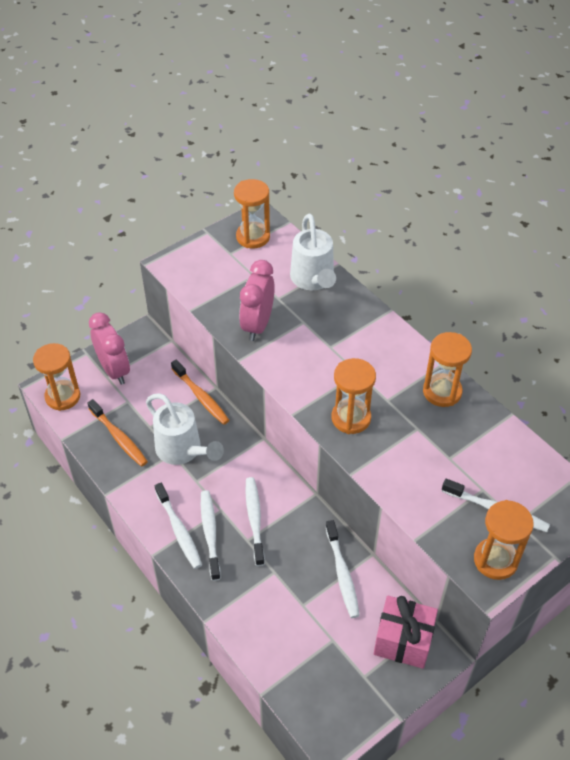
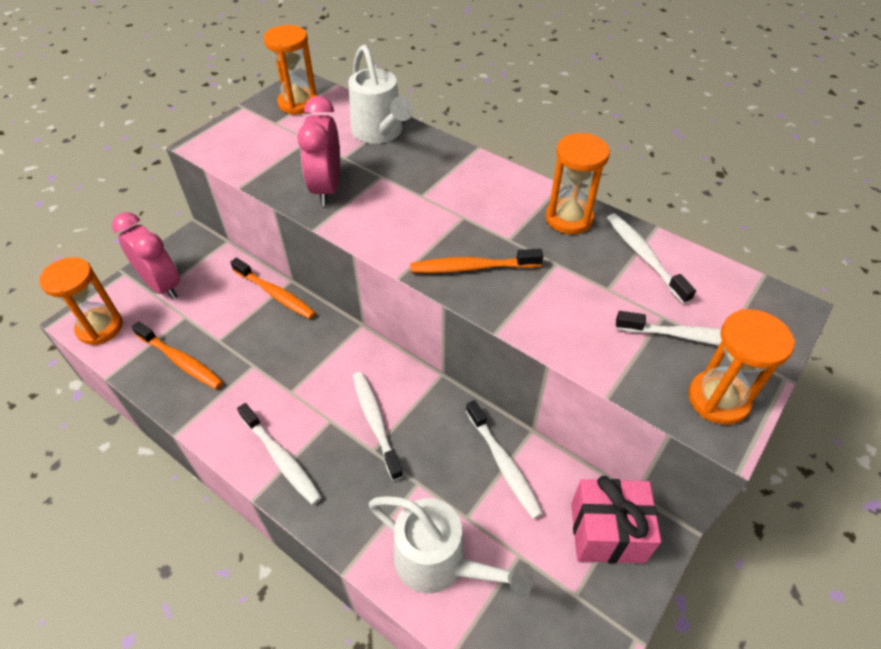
camera: 15 degrees left, 0 degrees up
white watering can [146,393,224,465] -> white watering can moved to [369,496,534,598]
white toothbrush [201,490,221,581] -> white toothbrush moved to [607,213,696,304]
orange hourglass [331,358,376,434] -> orange toothbrush [410,249,543,273]

